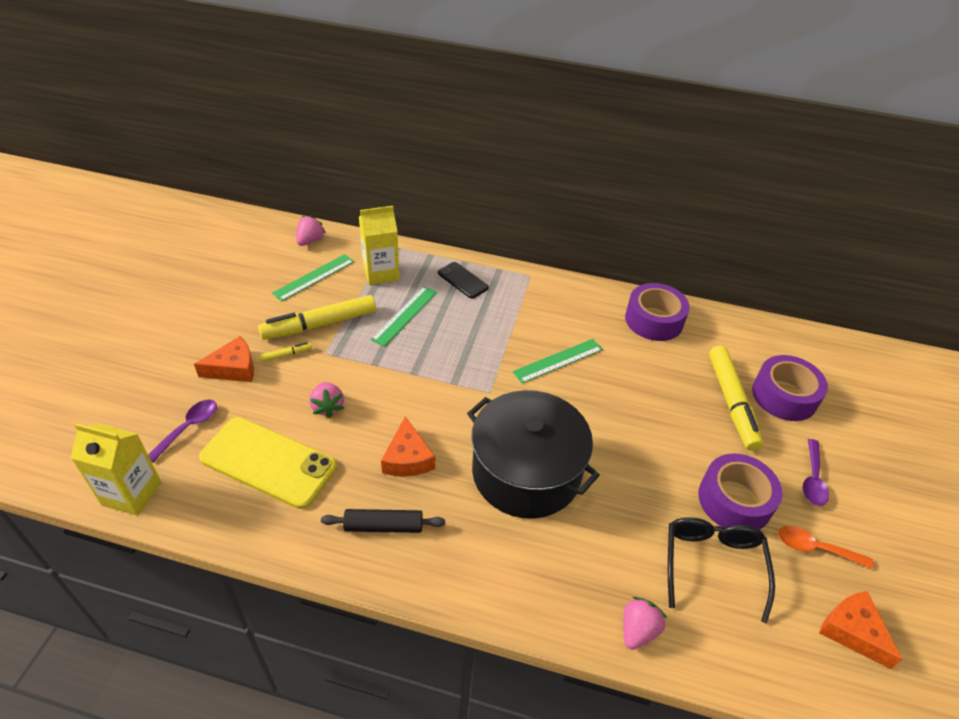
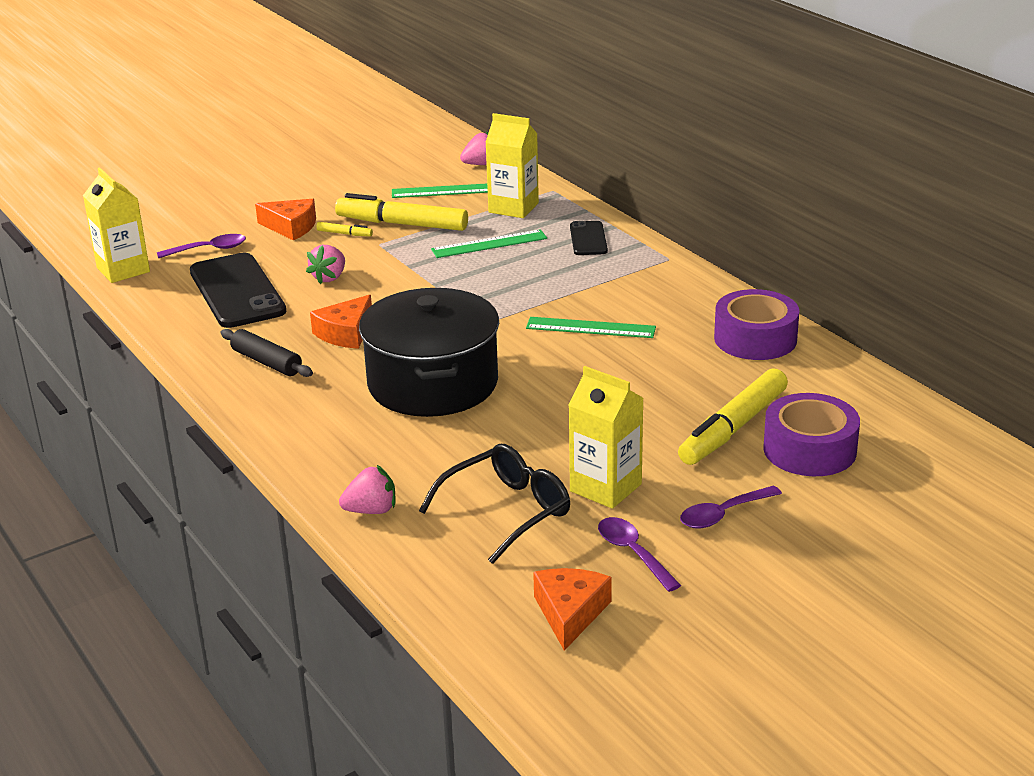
camera: 45 degrees right, 15 degrees down
yellow phone [199,417,337,509] -> black phone [190,253,287,328]
purple tape [698,453,783,530] -> yellow carton [569,366,644,509]
orange spoon [778,526,873,569] -> purple spoon [598,517,681,592]

